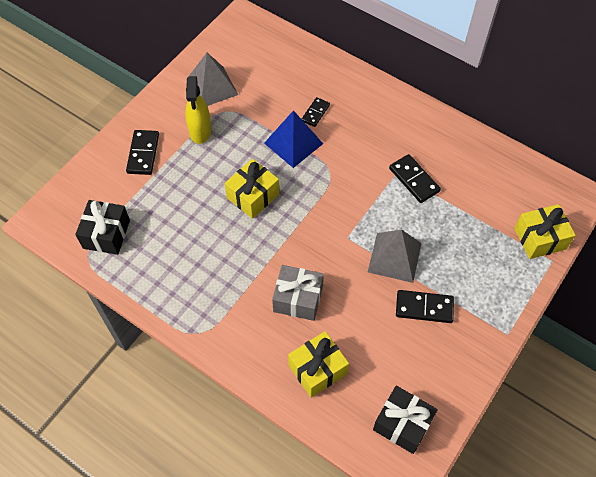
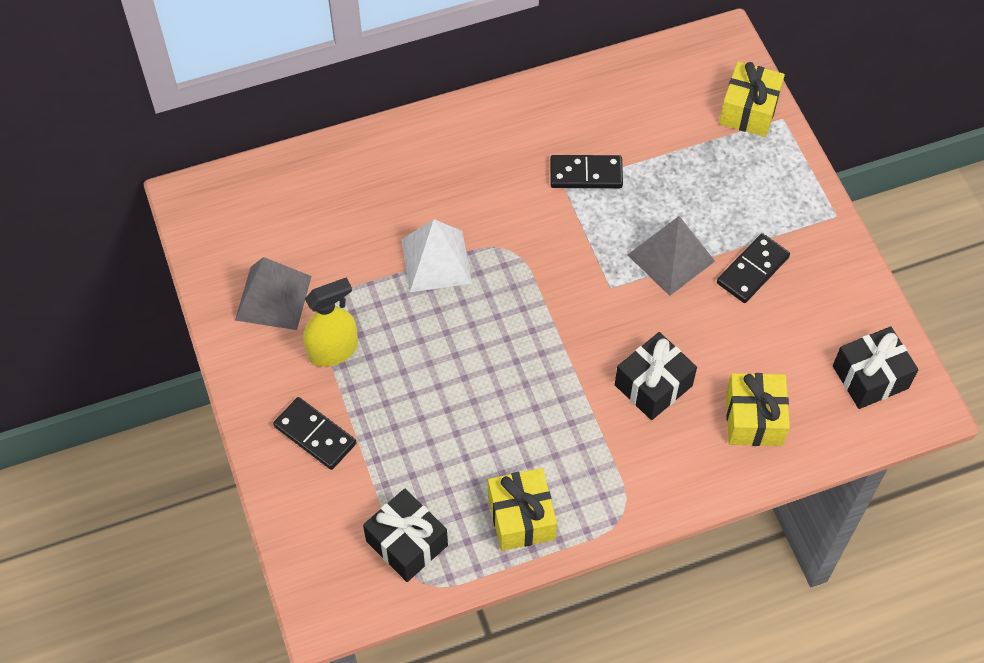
camera: 55 degrees left, 0 degrees up
yellow spray bottle [185,76,211,144] -> yellow spray bottle turned 60 degrees counterclockwise [303,277,358,367]
yellow gift [225,159,279,219] -> yellow gift moved to [488,468,557,551]
blue pyramid [264,110,323,168] -> white pyramid [401,219,472,292]
grey gift [272,265,324,321] -> black gift [615,332,697,420]
black domino [302,97,330,127] -> none

